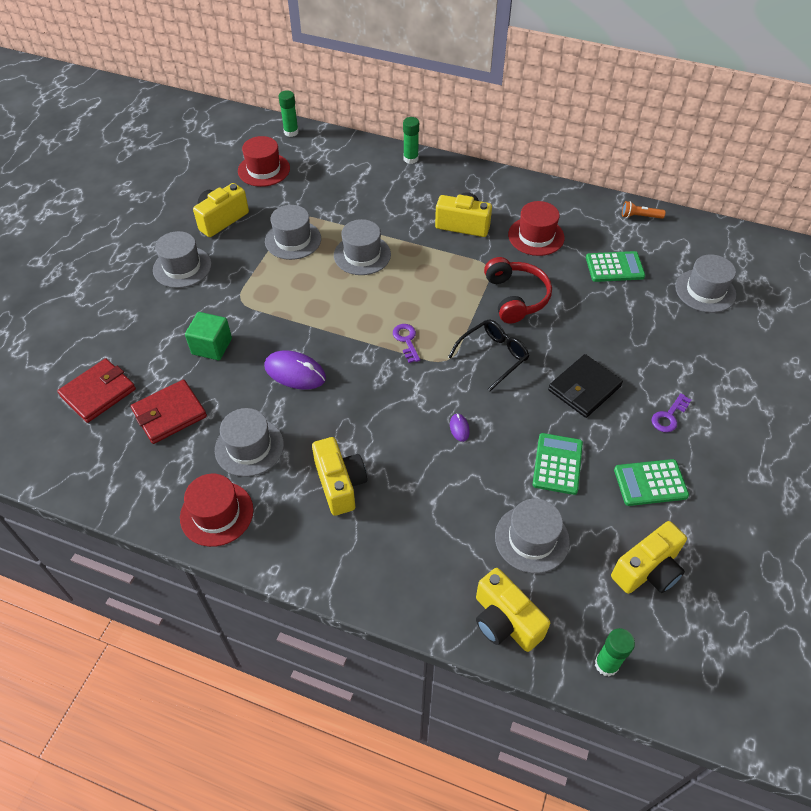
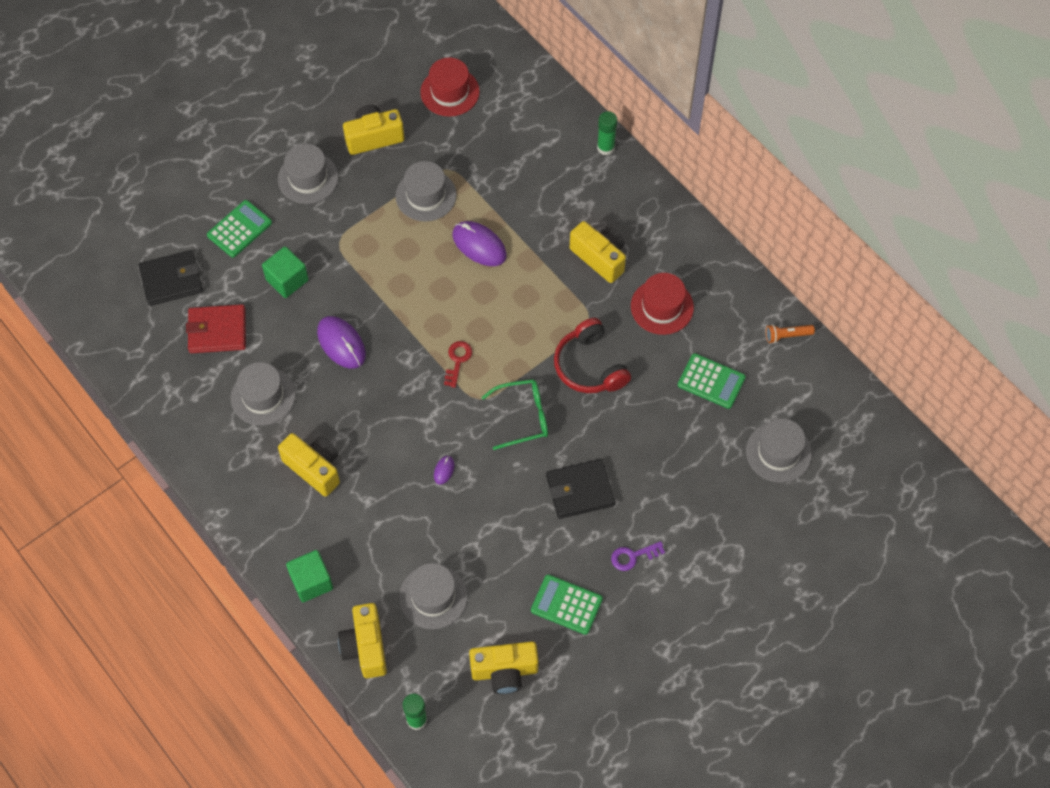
camera: 30 degrees right, 10 degrees up
red wallet [57,359,136,423] -> black wallet [139,250,203,306]
red hat [180,474,254,547] -> none
green glue stick [279,90,299,137] -> none
yellow camera [312,437,367,516] -> yellow camera turned 60 degrees counterclockwise [278,433,340,497]
grey hat [334,219,391,275] -> purple mouse [452,221,507,266]
purple key [393,324,420,363] -> red key [444,341,472,388]
black glasses [448,320,529,392] -> green glasses [481,379,548,450]
red headphones [484,257,552,324] -> red headphones turned 135 degrees clockwise [554,318,631,393]
green calculator [533,433,583,495] -> green calculator moved to [207,200,272,258]
orange flashlight [622,201,666,219] -> orange flashlight turned 45 degrees counterclockwise [766,324,815,343]
none -> green cube [286,550,333,602]

